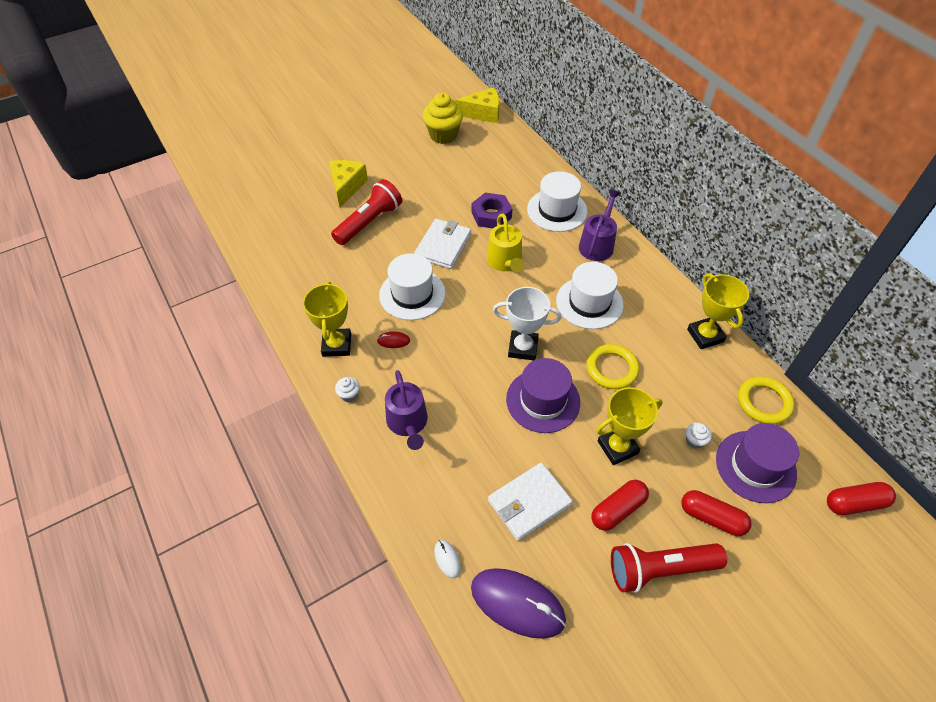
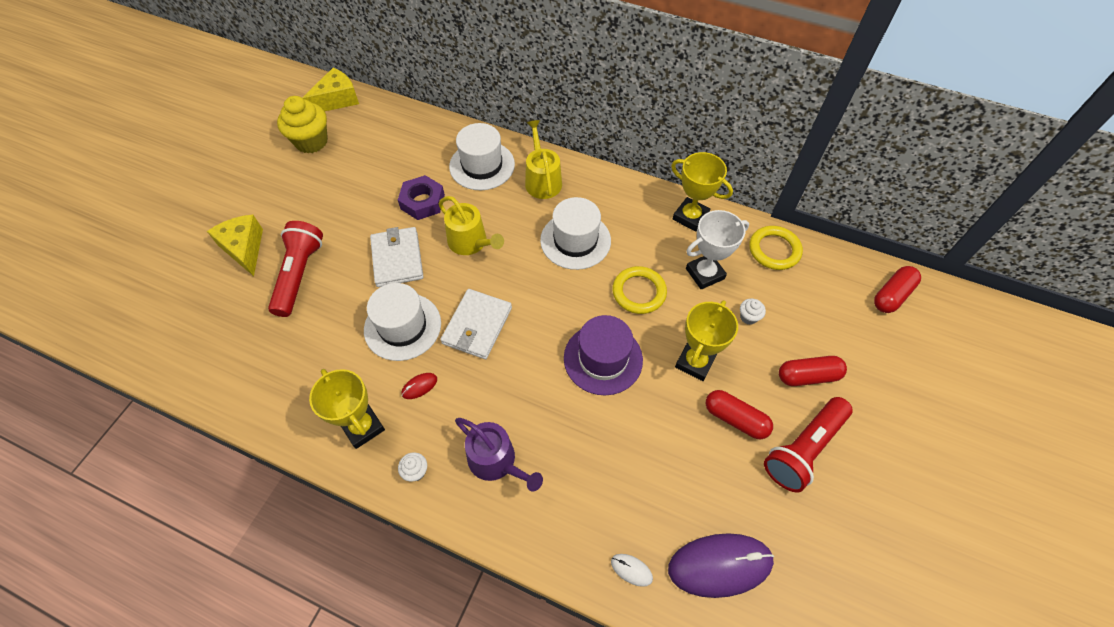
camera: 35 degrees left, 5 degrees up
white wallet [488,463,573,541] -> white wallet moved to [440,289,512,359]
white trophy [493,287,562,360] -> white trophy moved to [686,210,749,289]
purple watering can [579,190,621,261] -> yellow watering can [525,120,562,199]
red capsule [592,480,649,531] -> red capsule turned 75 degrees counterclockwise [706,390,773,439]
purple hat [716,423,799,503] -> none

